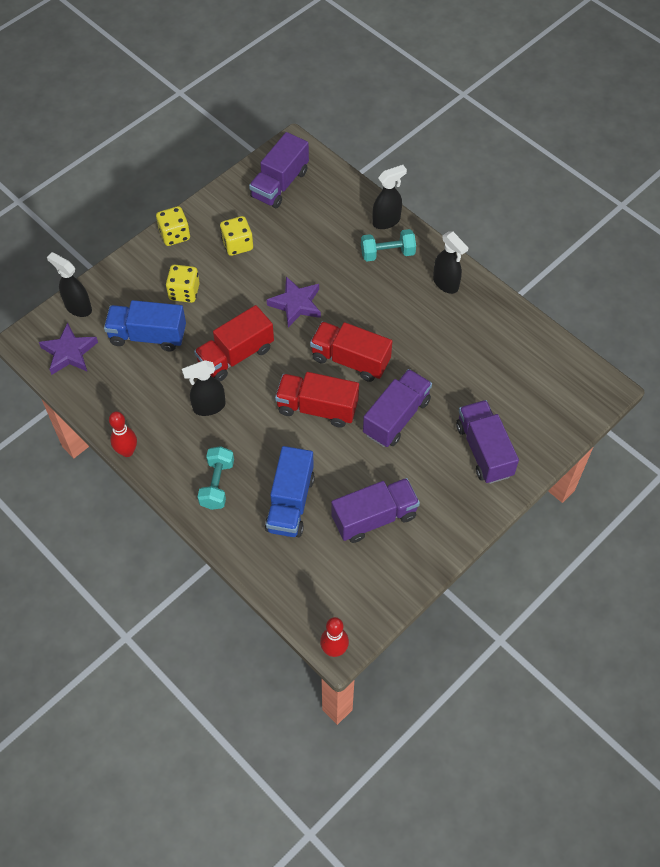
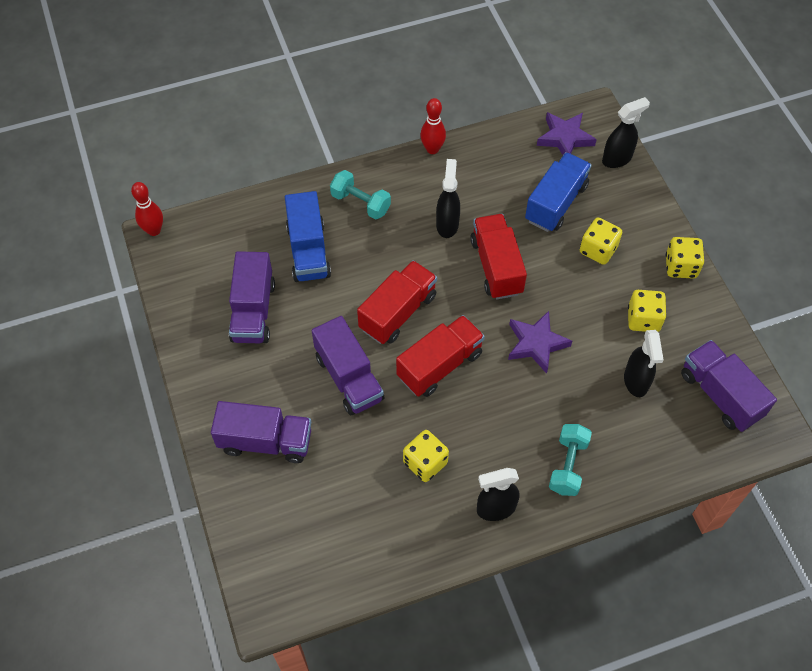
camera: 115 degrees right, 0 degrees up
blue truck [265,446,315,537] -> blue truck turned 135 degrees counterclockwise [285,191,331,282]
black spray bottle [373,165,407,229] -> black spray bottle moved to [624,330,664,397]
none -> yellow dice [403,430,449,482]

